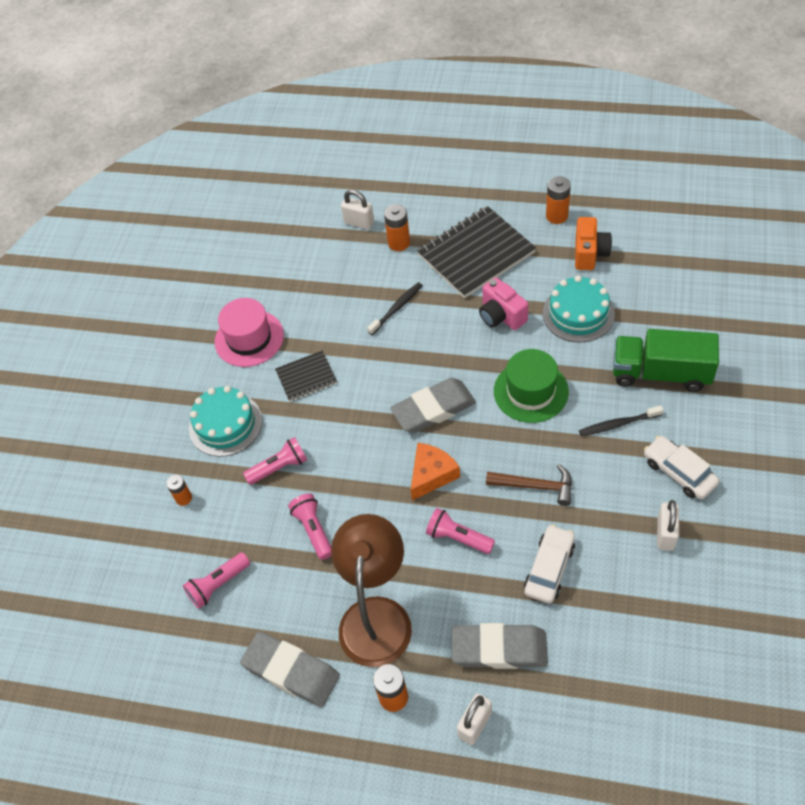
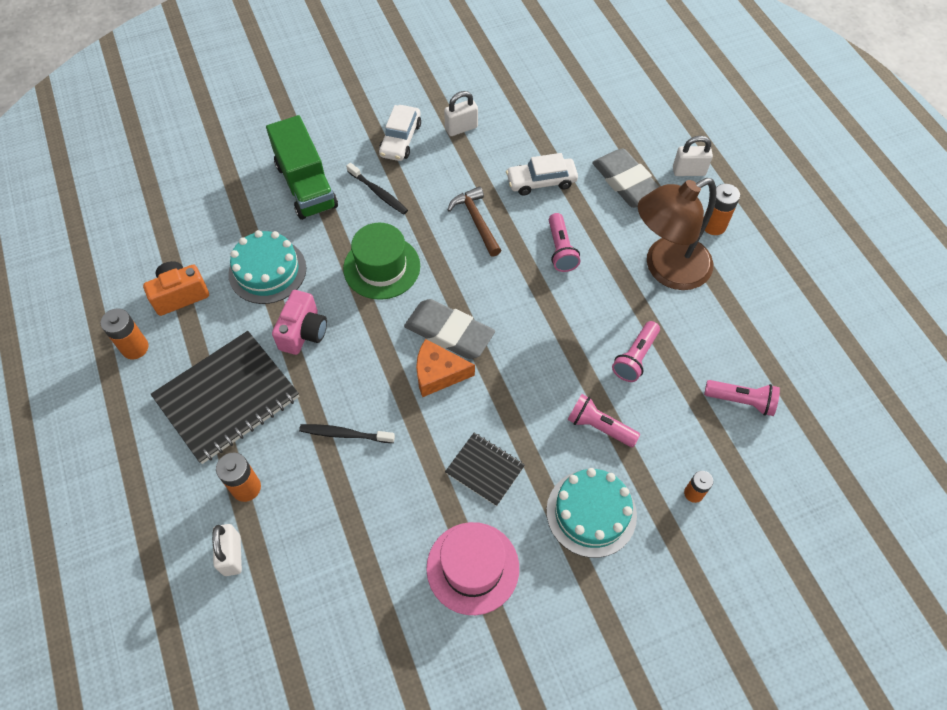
camera: 130 degrees left, 5 degrees up
grey eraser [240,631,340,707] -> none
orange cheese [411,443,460,500] -> orange cheese moved to [416,339,475,397]
black notebook [417,206,536,298] -> black notebook turned 60 degrees counterclockwise [151,331,299,464]

